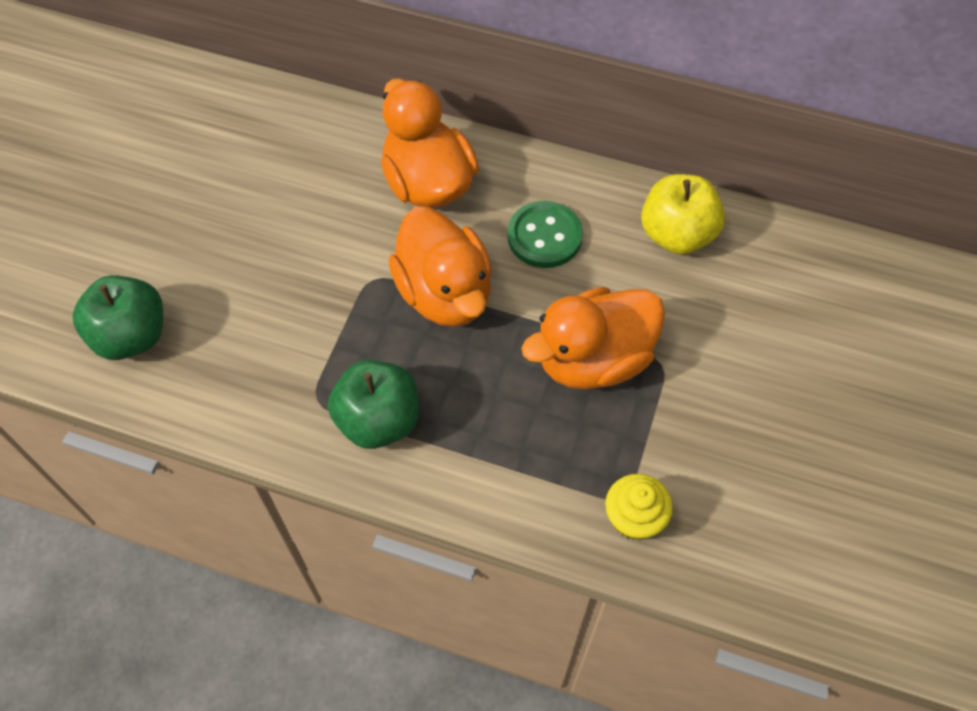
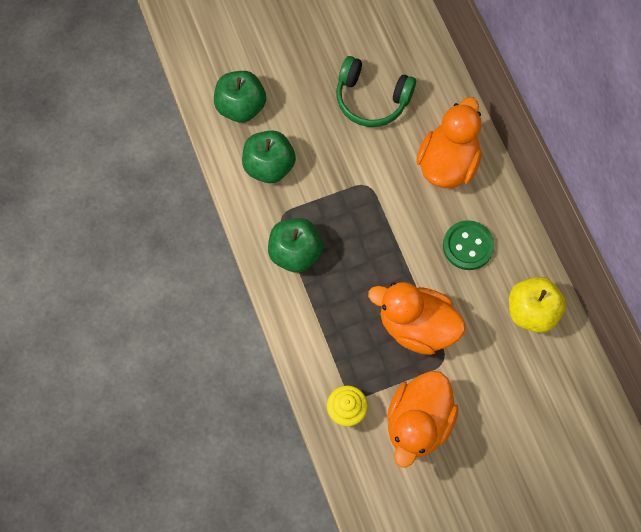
camera: 50 degrees right, 10 degrees up
orange duck [388,207,492,327] -> orange duck moved to [387,371,459,468]
none -> green apple [242,130,296,183]
none -> green headphones [336,56,416,127]

